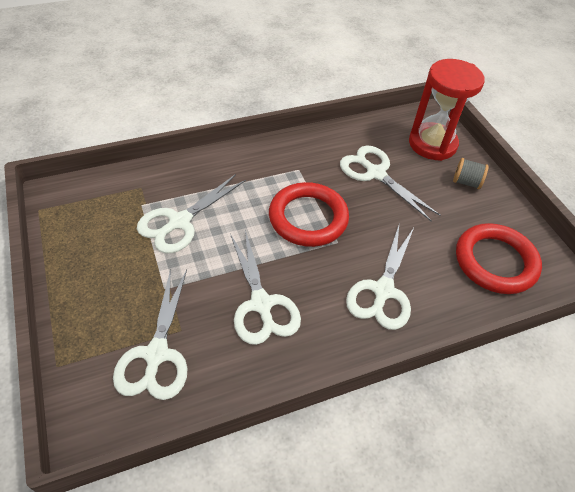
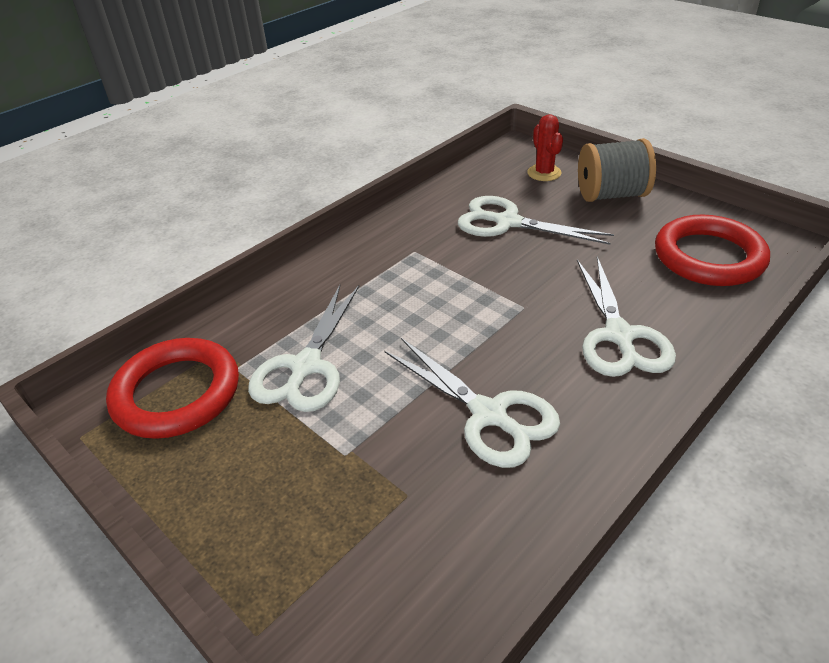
camera: 20 degrees left, 10 degrees down
white scissors [113,269,188,400] -> none
red ring [269,182,349,247] -> red ring moved to [106,338,239,439]
red hourglass [409,59,485,161] -> red cactus [527,114,563,181]
grey spool [453,158,489,189] -> grey spool [578,138,656,202], size x1.74

